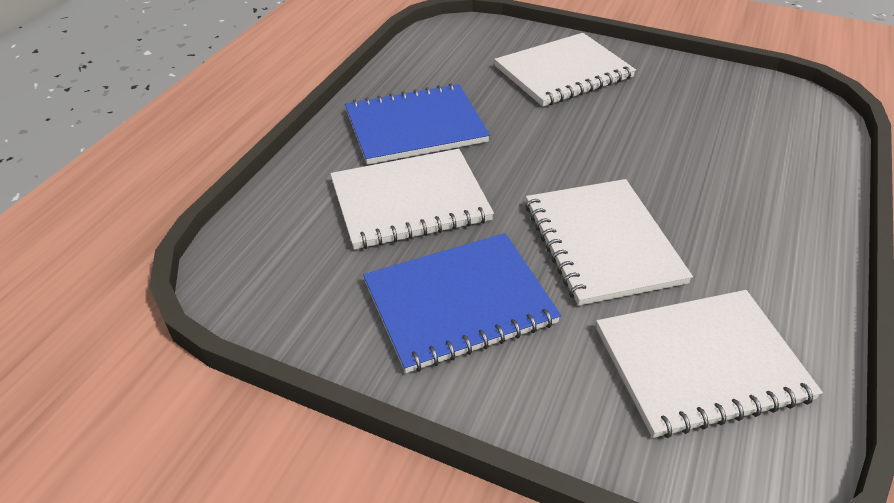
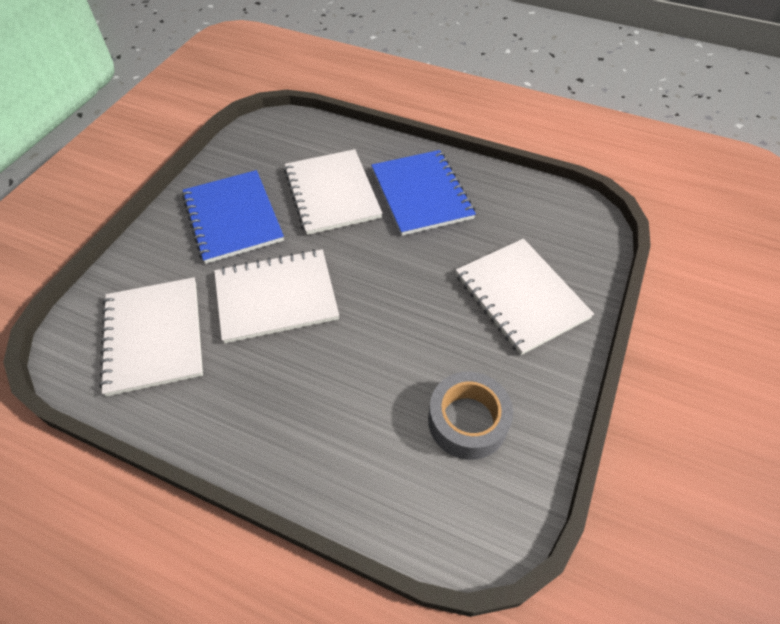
camera: 90 degrees right, 10 degrees up
none -> grey tape [428,372,513,460]

